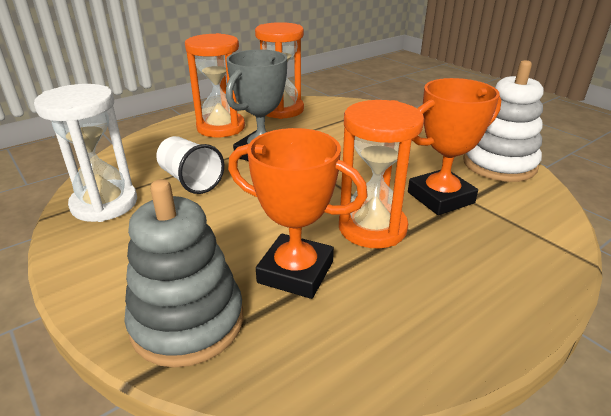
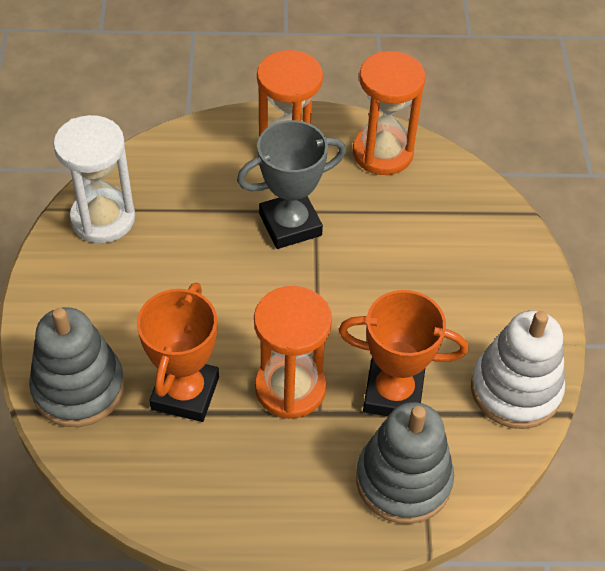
camera: 35 degrees right, 20 degrees up
white cup [156,136,224,194] -> none
orange trophy [228,128,368,299] -> orange trophy turned 45 degrees clockwise [137,283,219,422]
none -> grey stacking toy [356,402,454,524]

